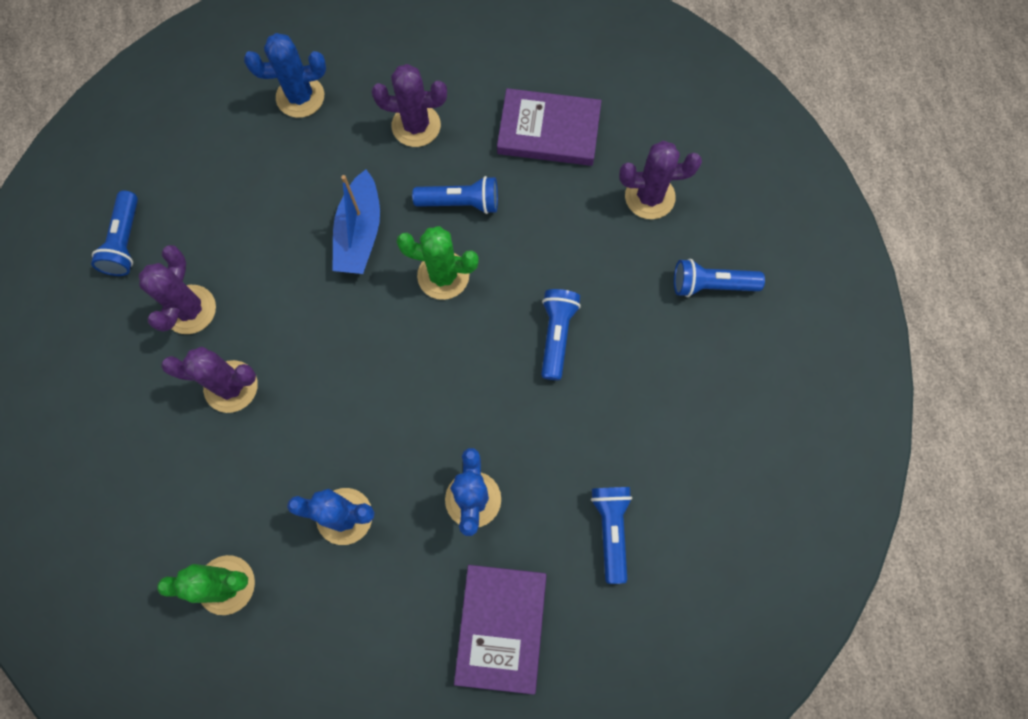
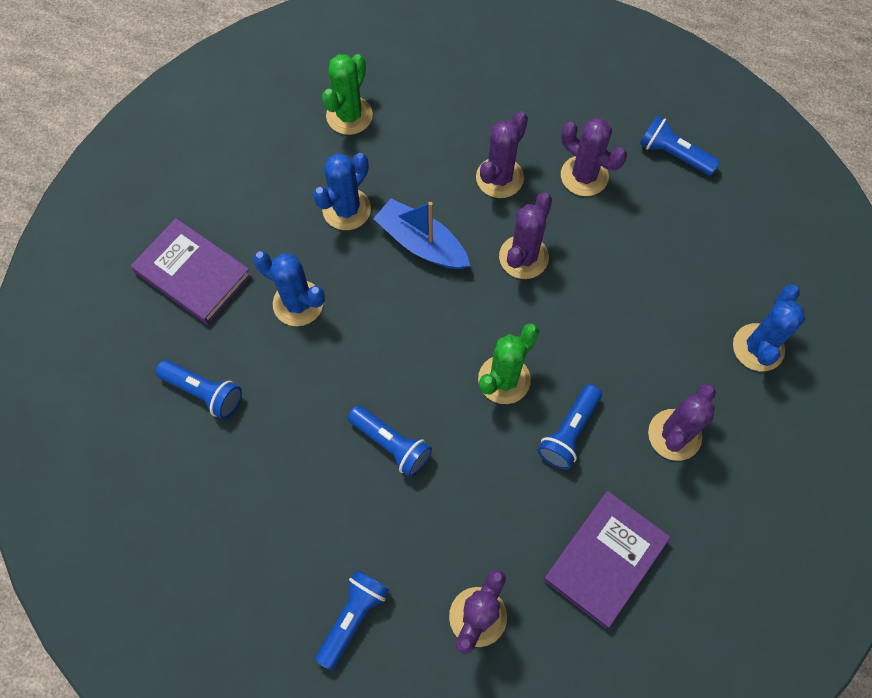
camera: 120 degrees right, 5 degrees down
blue boat [332,169,380,274] -> blue boat moved to [373,199,470,269]
none -> purple cactus [499,193,552,279]

